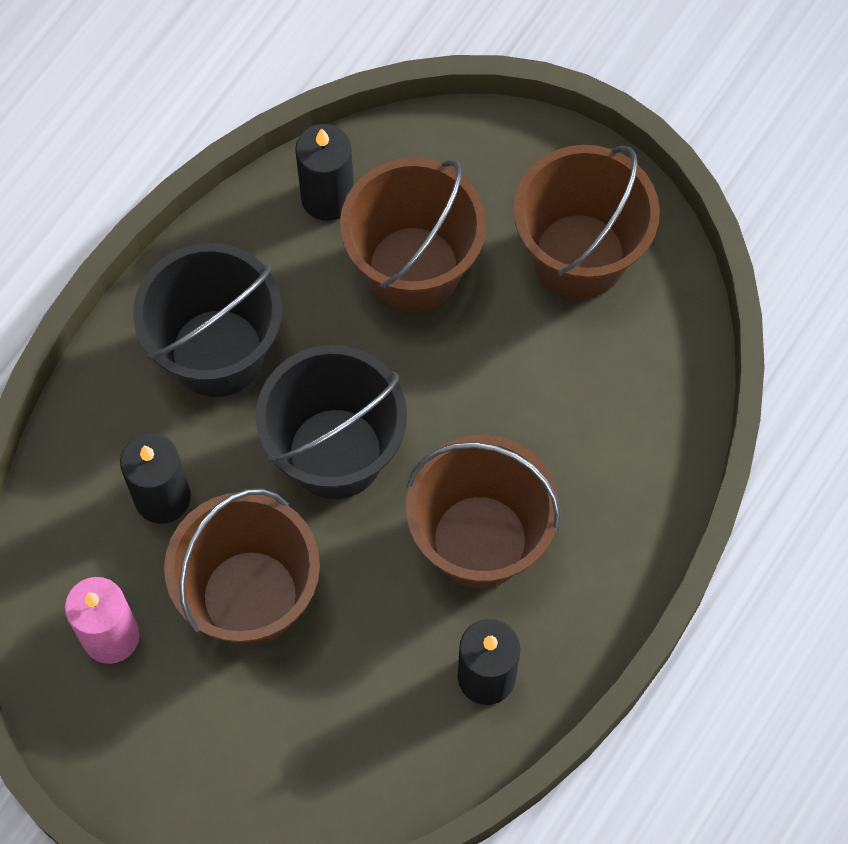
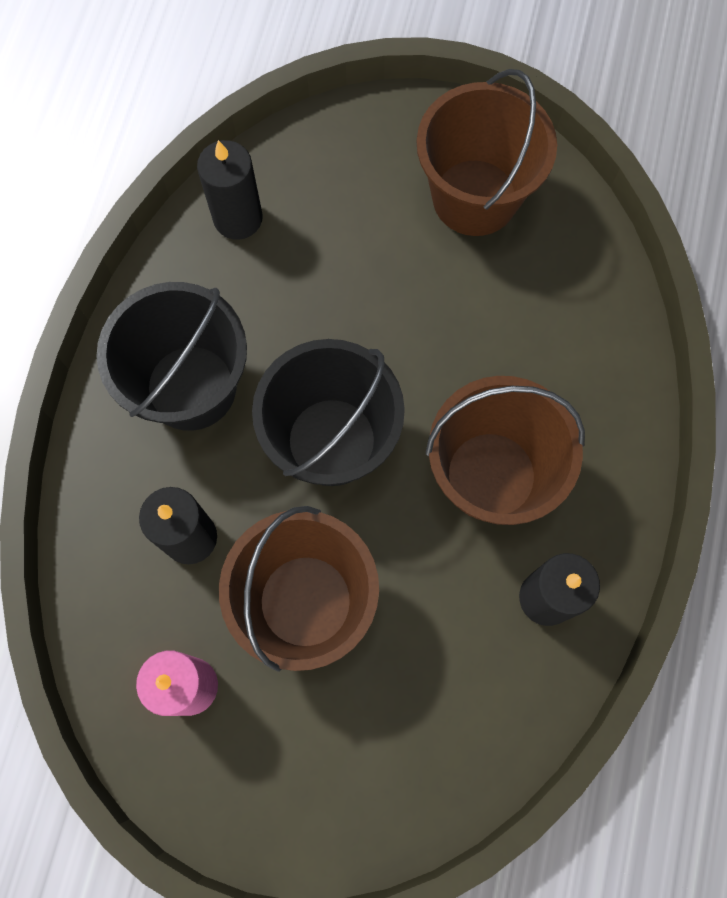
camera: 20 degrees left, 5 degrees up
brown bucket [340,158,486,312] -> none

